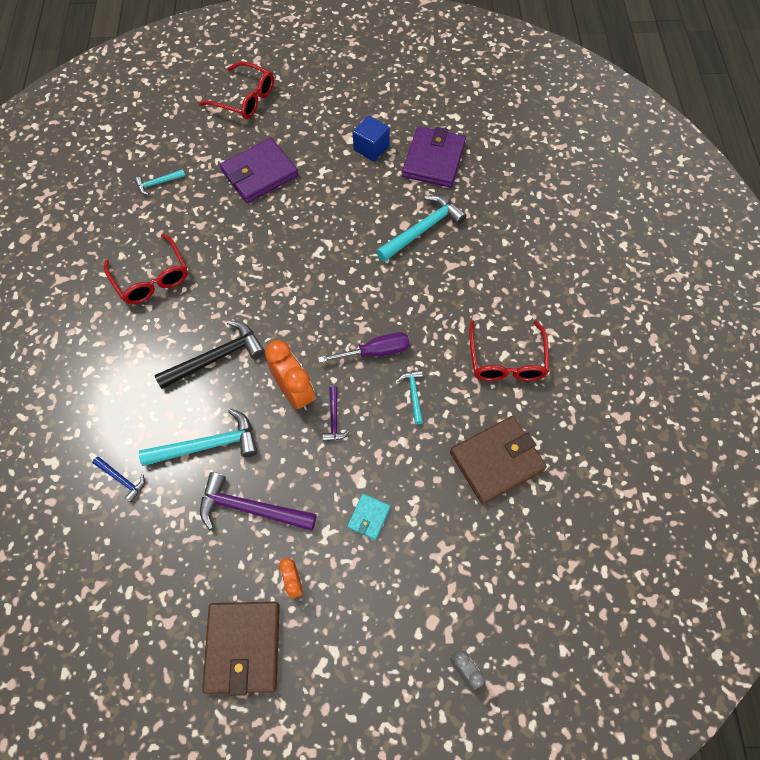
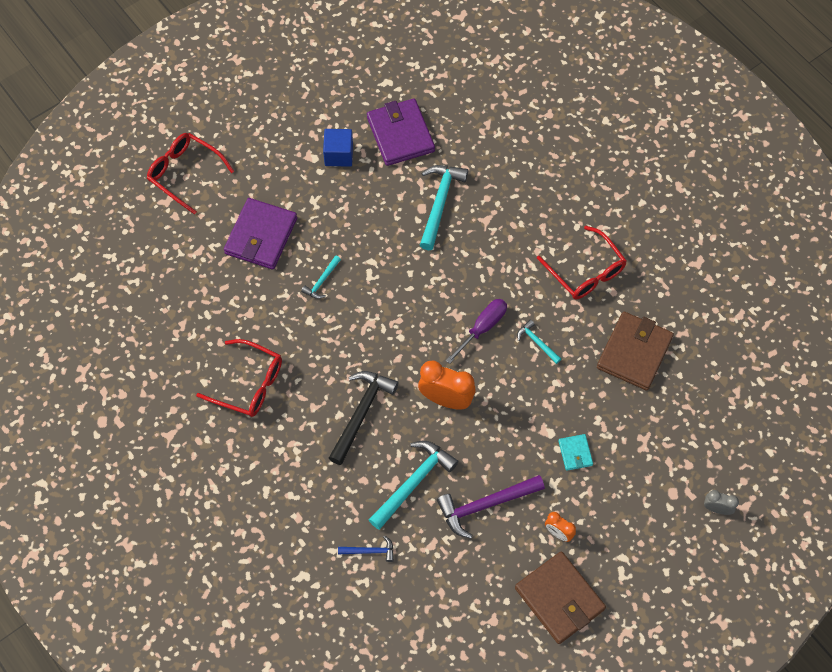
camera: 35 degrees left, 0 degrees up
turquoise hammer [135,169,185,195] -> turquoise hammer moved to [301,255,341,299]
red glasses [199,61,274,119] -> red glasses turned 135 degrees counterclockwise [147,133,234,215]
purple hammer [323,386,350,441] -> none

